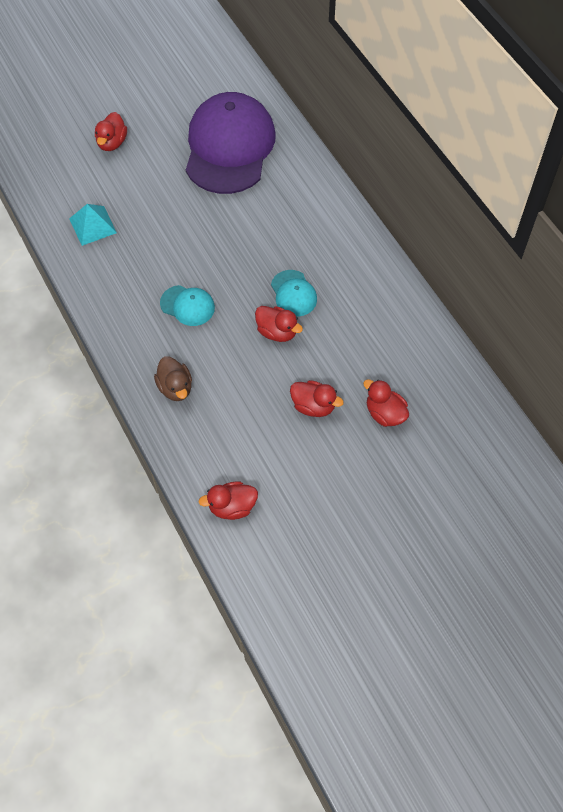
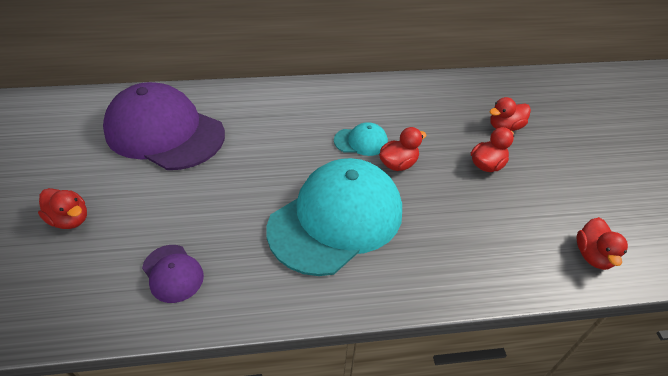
camera: 70 degrees left, 15 degrees down
turquoise pyramid [69,204,117,246] -> purple cap [142,245,204,303]
brown duck [154,356,192,401] -> none
turquoise cap [160,285,215,326] -> turquoise cap [266,158,402,276], size x2.31

